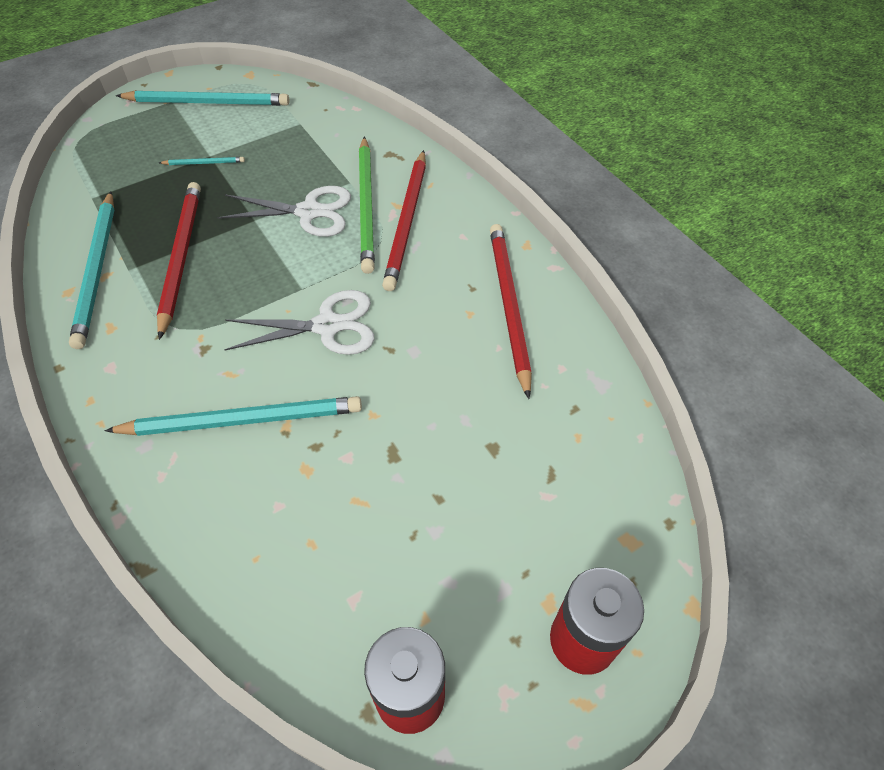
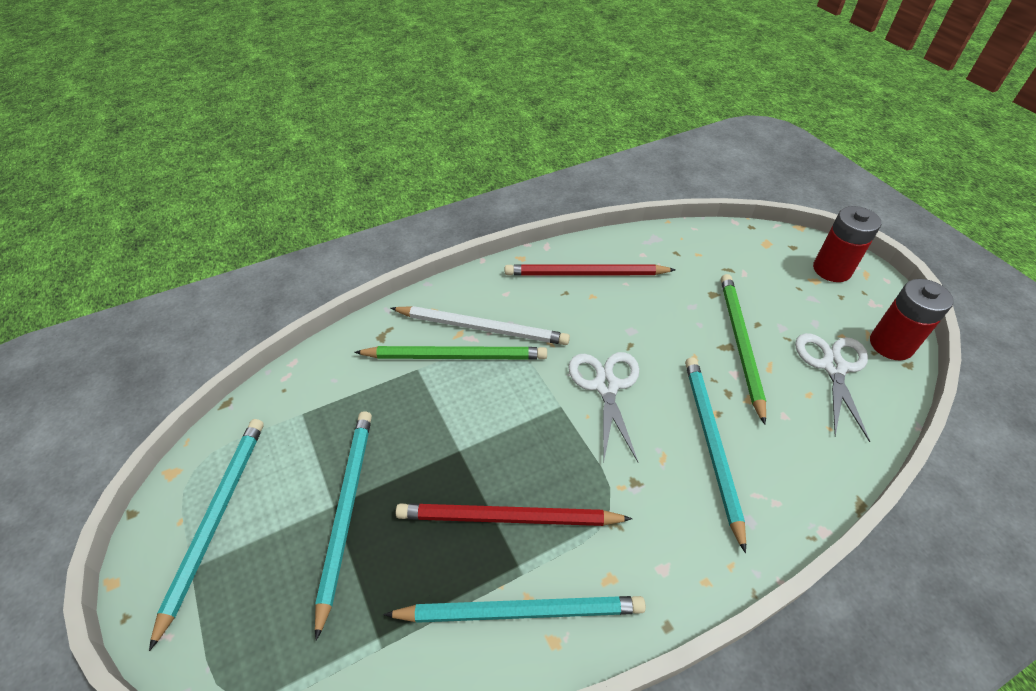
camera: 85 degrees left, 5 degrees down
turquoise pencil [159,157,245,165] -> turquoise pencil [315,411,372,641], size x2.22
white scissors [217,186,351,237] -> white scissors moved to [795,333,870,442]
red pencil [382,150,426,291] -> white pencil [391,306,570,345]
none -> green pencil [721,274,766,425]

